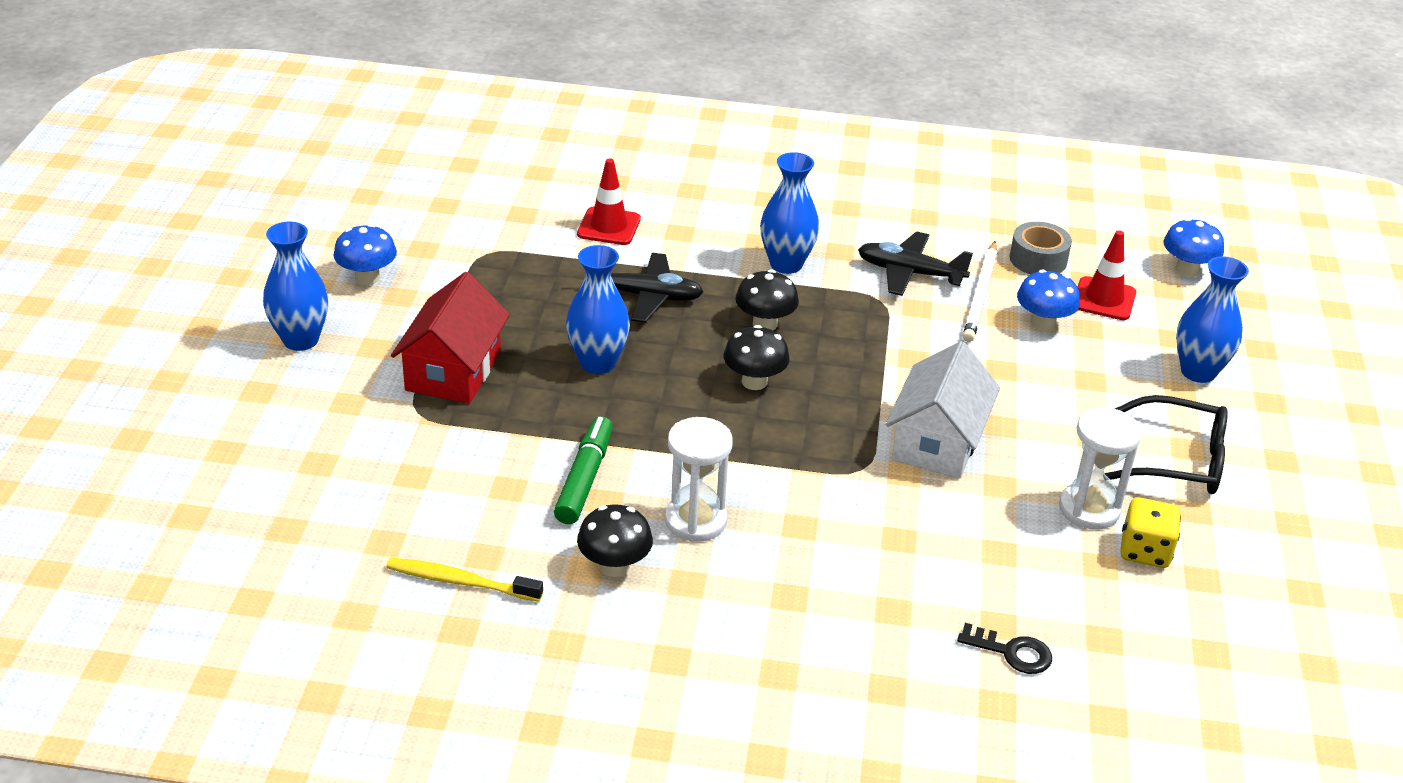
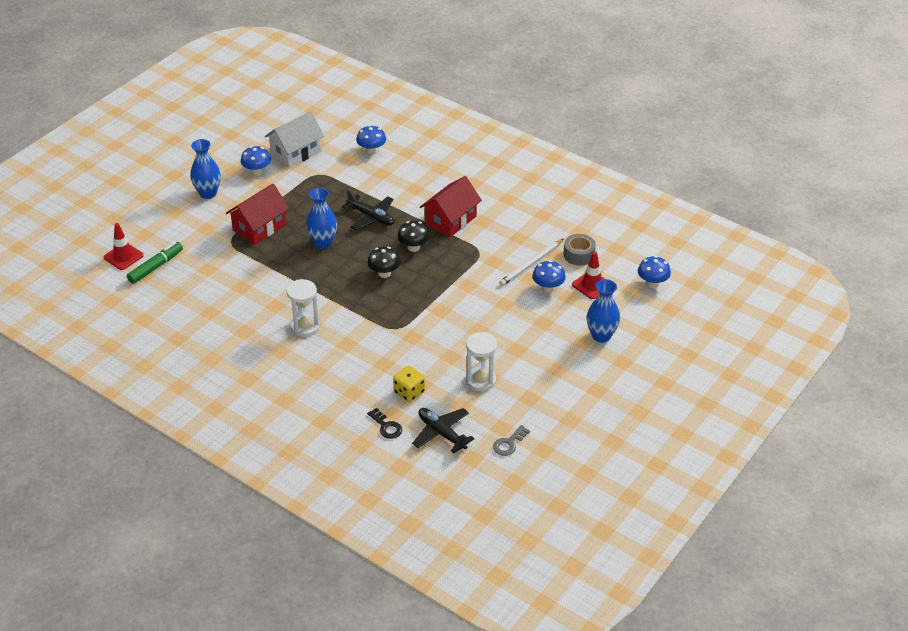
camera: 30 degrees right, 5 degrees up
yellow toothbrush [386,558,543,602] -> none
green marker [554,416,613,524] -> green marker moved to [127,242,183,284]
red traffic cone [577,158,641,245] -> red traffic cone moved to [104,223,144,270]
black mushroom [577,504,653,577] -> none
blue vase [760,152,819,274] -> red house [420,176,482,237]
black plane [858,232,973,296] -> black plane moved to [412,408,474,453]
white house [886,341,1000,479] -> white house moved to [265,112,324,168]
black glasses [1104,395,1228,494] -> none
yellow dice [1120,497,1181,568] -> yellow dice moved to [393,366,425,402]
none -> blue mushroom [356,125,386,155]
none -> grey key [493,425,530,456]

